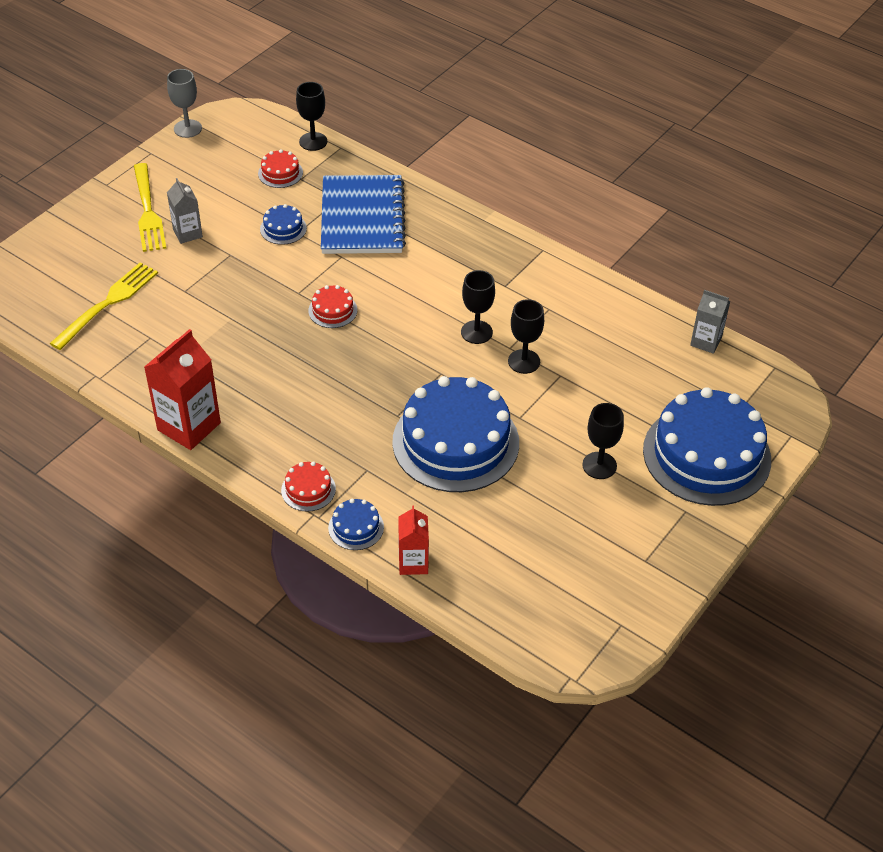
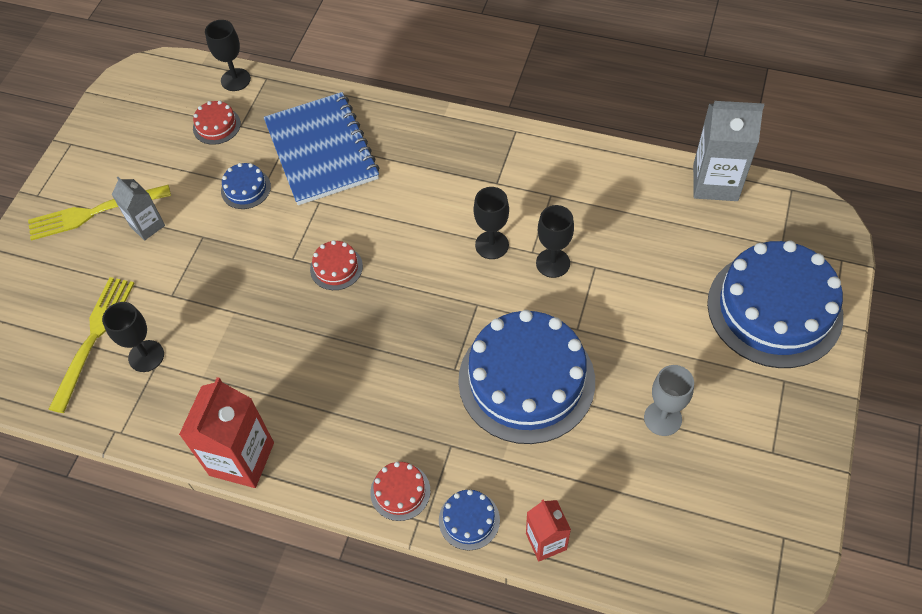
camera: 15 degrees left, 10 degrees up
yellow fork [134,163,166,252] -> yellow fork turned 105 degrees clockwise [28,185,171,241]
grey goblet [167,69,202,138] -> grey goblet moved to [644,365,694,436]
black goblet [582,403,624,479] -> black goblet moved to [102,302,164,372]
grey carton [690,290,730,354] -> grey carton [693,101,764,201], size x1.71

